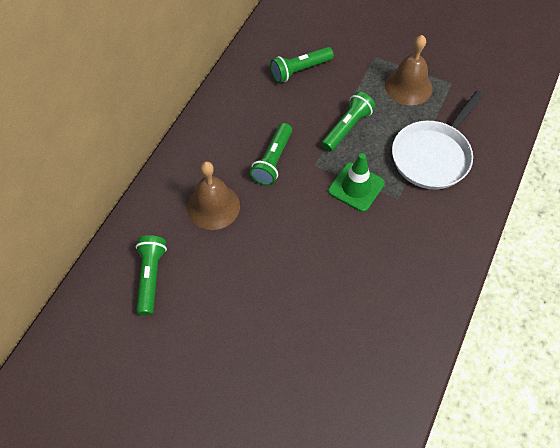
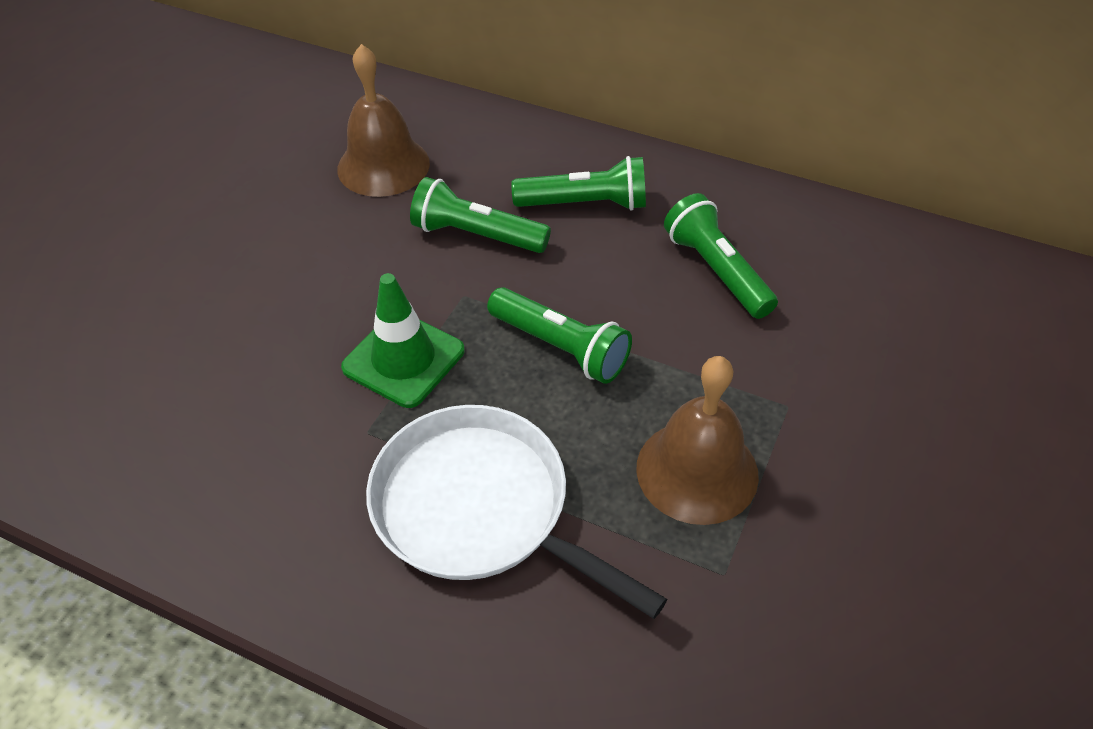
camera: 90 degrees right, 10 degrees down
green flashlight [136,235,167,316] -> green flashlight moved to [511,156,646,211]

